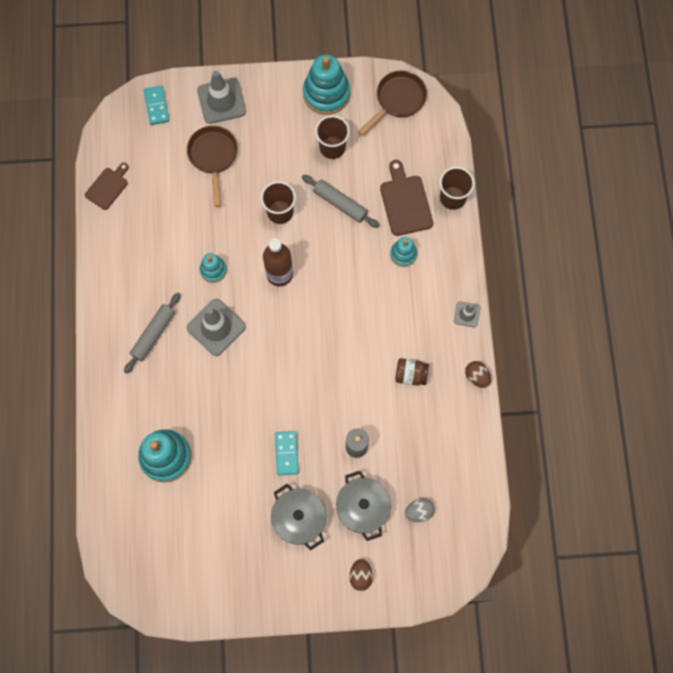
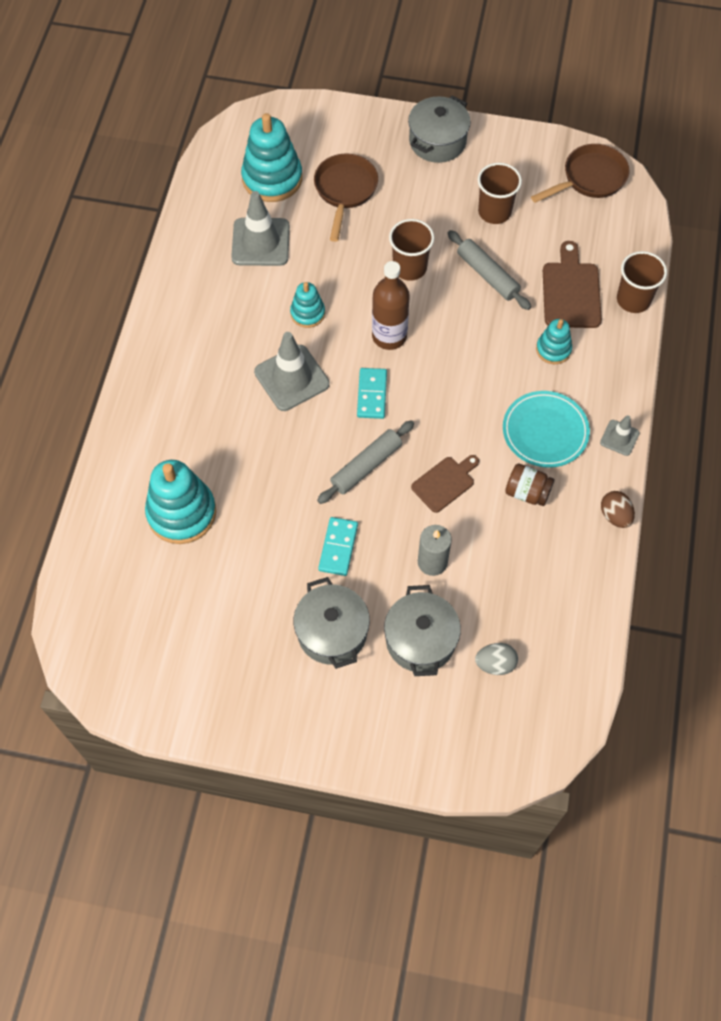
camera: 15 degrees right, 10 degrees down
brown cutting board [85,163,129,210] -> brown cutting board moved to [411,455,479,513]
grey rolling pin [124,293,181,374] -> grey rolling pin moved to [317,420,414,504]
turquoise domino [144,85,169,125] -> turquoise domino moved to [357,368,387,419]
grey traffic cone [197,71,246,124] -> grey traffic cone moved to [231,191,290,266]
turquoise stacking toy [303,54,350,115] -> turquoise stacking toy moved to [241,113,302,202]
brown egg [349,559,373,591] -> none
none -> grey pot [408,95,471,163]
none -> turquoise plate [503,391,590,468]

